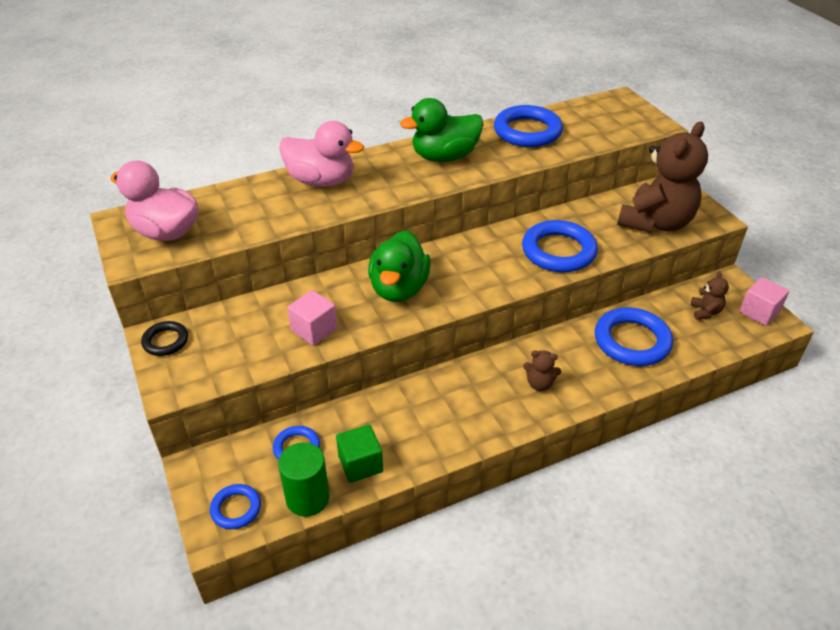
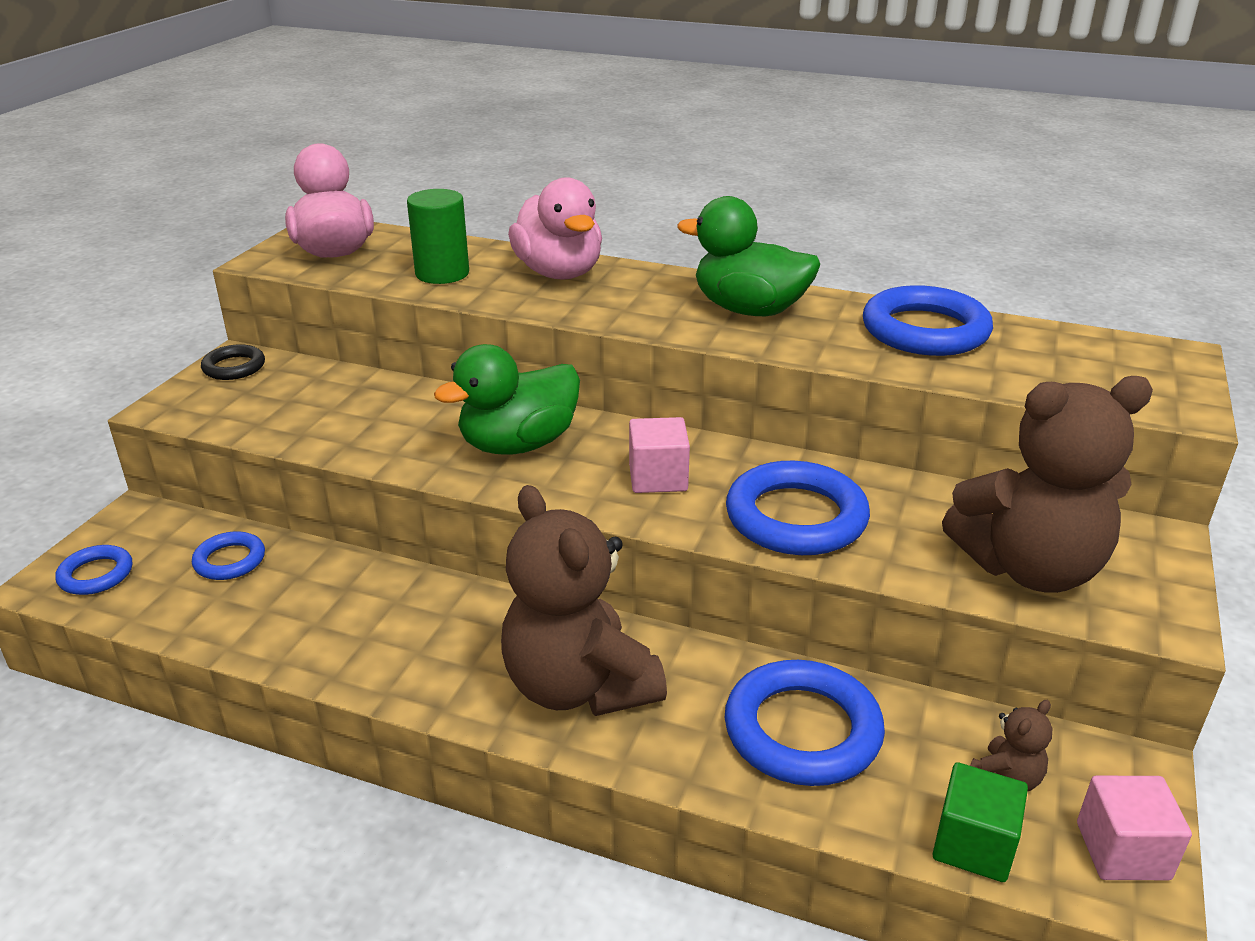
camera: 45 degrees right, 10 degrees down
green cylinder [278,442,329,517] -> green cylinder moved to [407,189,469,284]
pink cube [287,290,338,346] -> pink cube moved to [629,417,690,493]
green cube [336,424,383,483] -> green cube moved to [932,762,1028,882]
brown teddy bear [523,350,561,391] -> brown teddy bear [501,485,667,716], size x2.41

